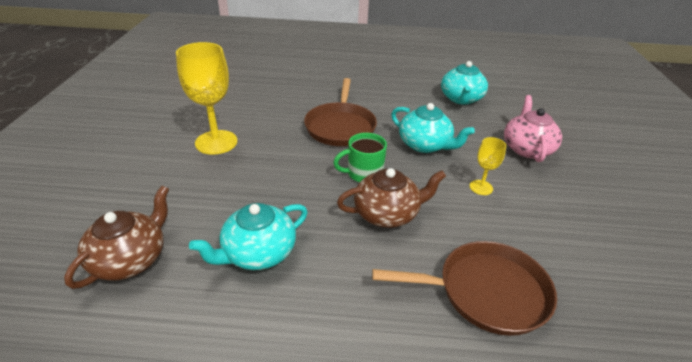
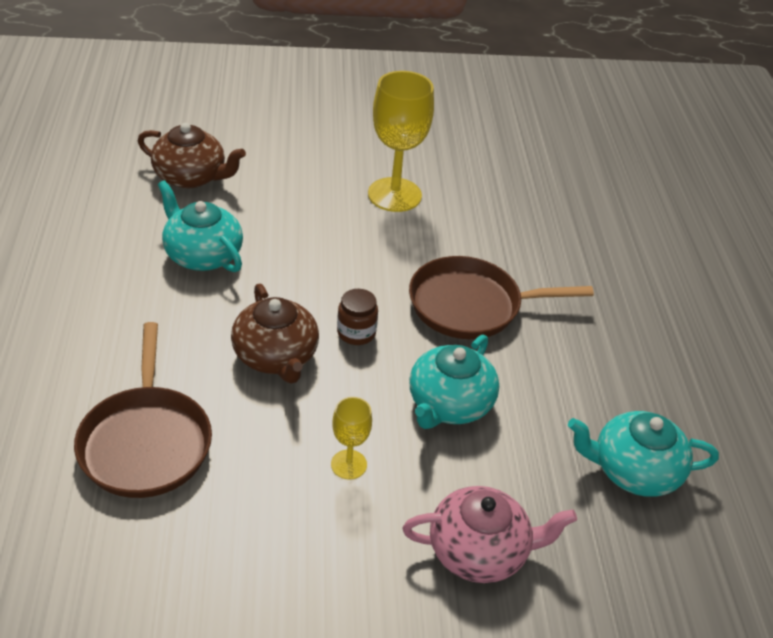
camera: 80 degrees right, 5 degrees up
green mug [333,133,387,182] -> brown jar [337,289,378,345]

